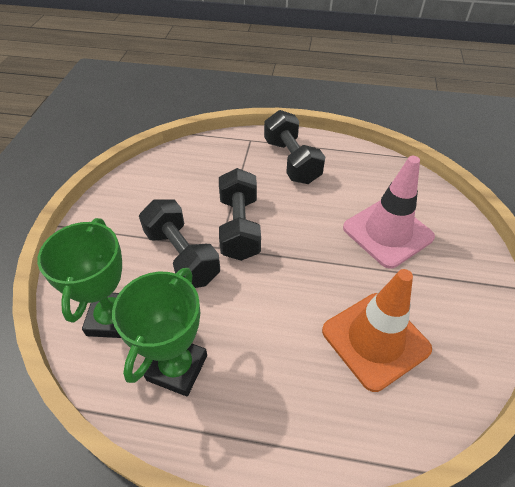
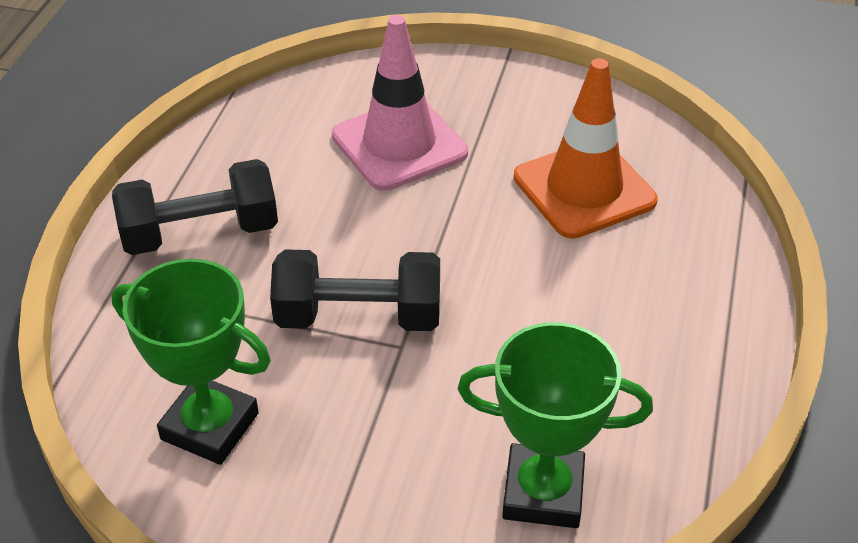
camera: 85 degrees left, 5 degrees down
green trophy [112,268,207,396] -> green trophy moved to [112,259,271,465]
black dumbbell [139,200,220,288] -> none

